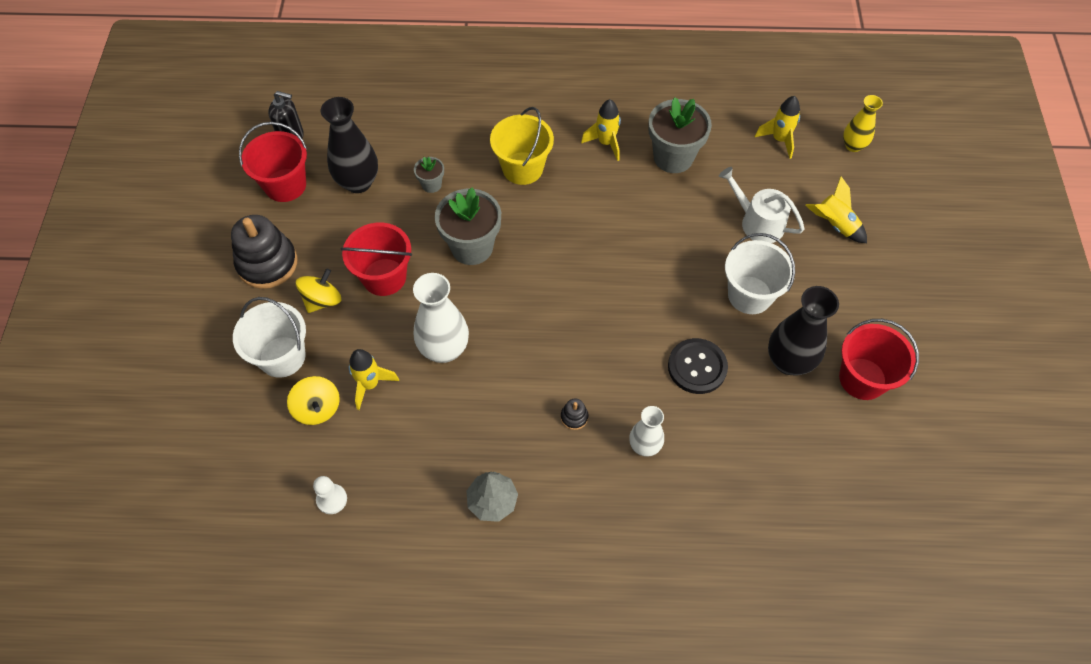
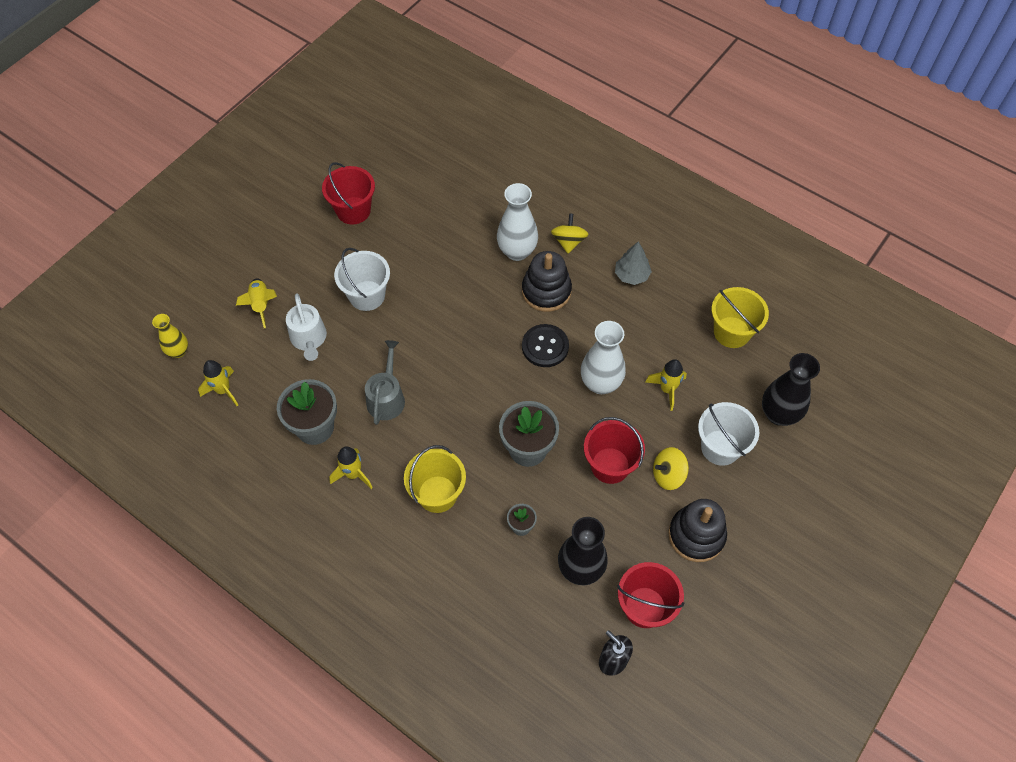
camera: 145 degrees left, 0 degrees up
yellow spinning top [287,376,340,425] -> yellow spinning top moved to [551,214,588,254]
white pawn [313,476,347,514] -> yellow bucket [711,287,769,348]
black stacking toy [561,398,588,430] -> black stacking toy [522,251,572,312], size x2.38
white vase [629,406,664,457] -> white vase [497,183,538,261], size x1.64
black button [668,338,728,394] -> black button moved to [522,324,569,367]
black vase [768,286,839,375] -> black vase moved to [762,353,820,426]
none -> grey watering can [365,340,405,425]

